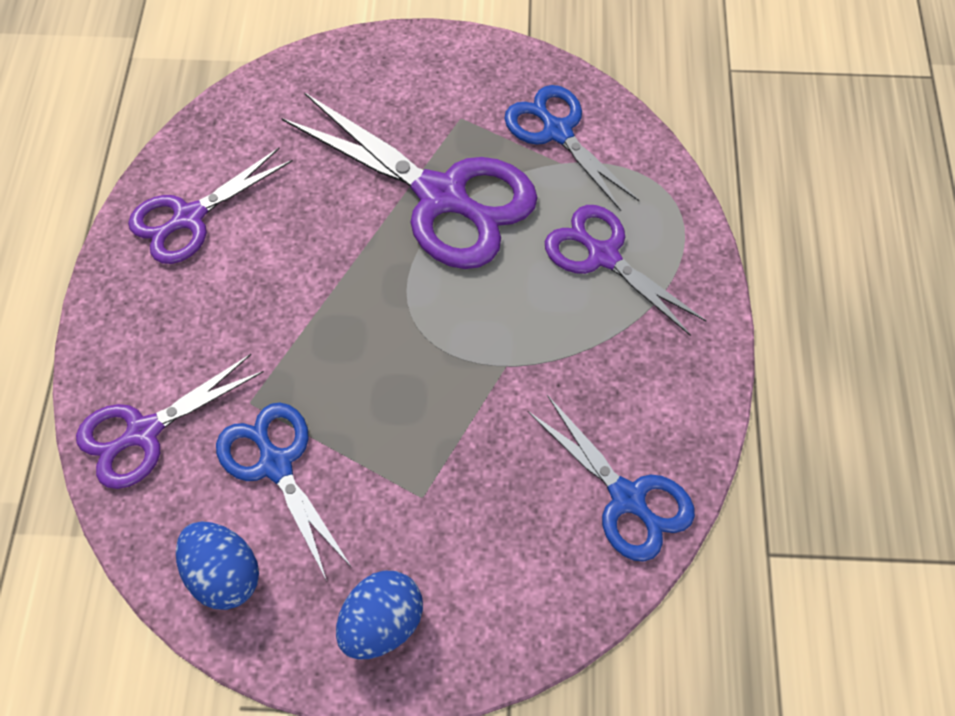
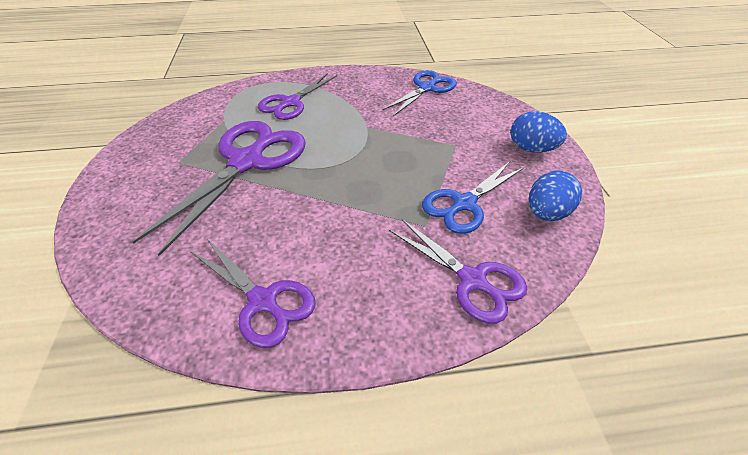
camera: 100 degrees left, 15 degrees down
blue scissors [504,85,640,211] -> none

